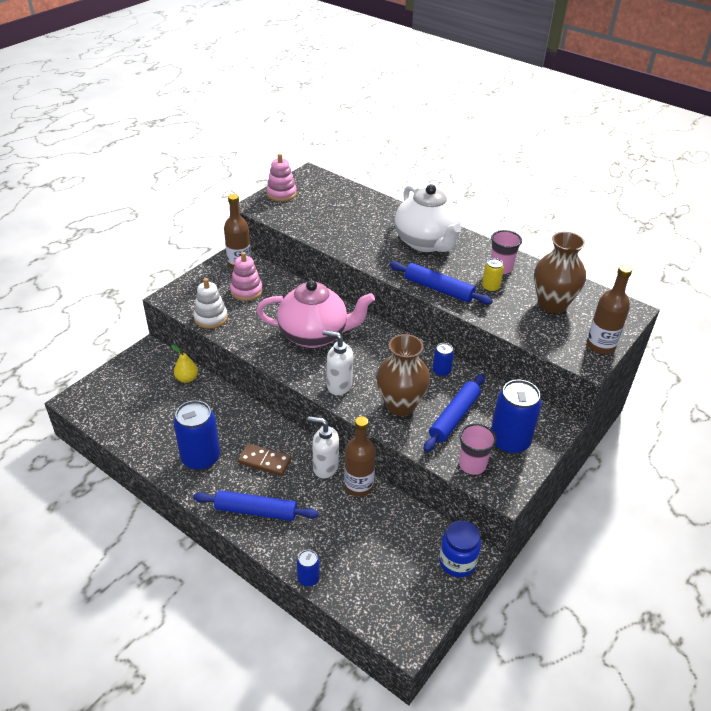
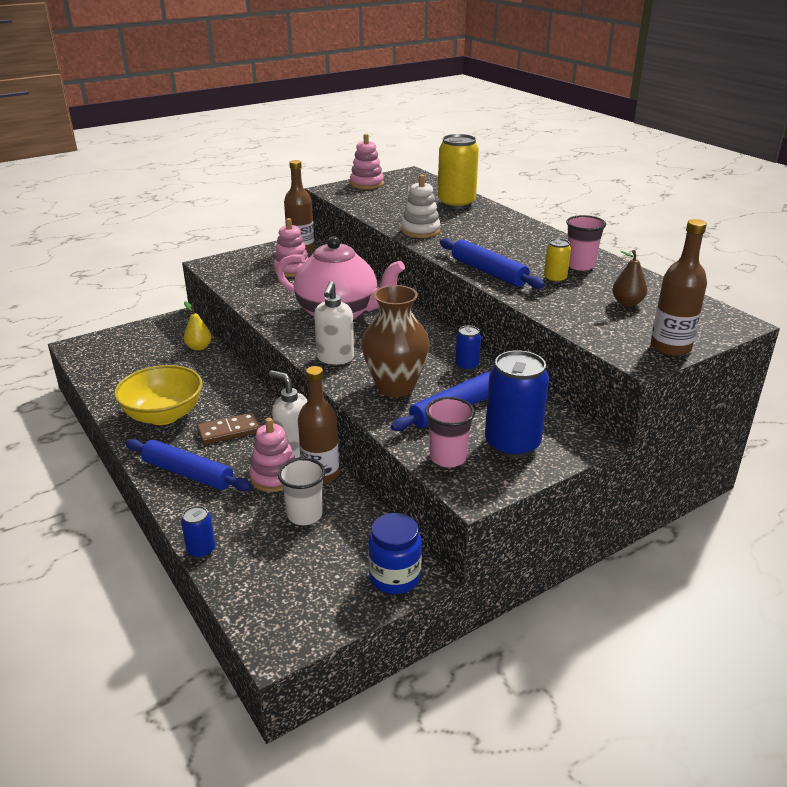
camera: 20 degrees right, 10 degrees down
blue can [173,400,220,471] -> yellow bowl [114,365,203,425]
white stacking toy [193,278,228,329] -> white stacking toy moved to [401,175,440,238]
brown domino [238,444,291,476] -> brown domino turned 60 degrees counterclockwise [197,413,260,445]
white soap dispenser [323,330,353,395] -> white soap dispenser turned 120 degrees counterclockwise [314,281,354,365]
white teapot [395,184,461,252] -> none
brown vase [534,232,586,313] -> brown pear [612,250,647,306]
none -> pink stacking toy [249,418,295,492]
none -> white cup [278,458,326,525]
none -> yellow can [438,134,479,209]

